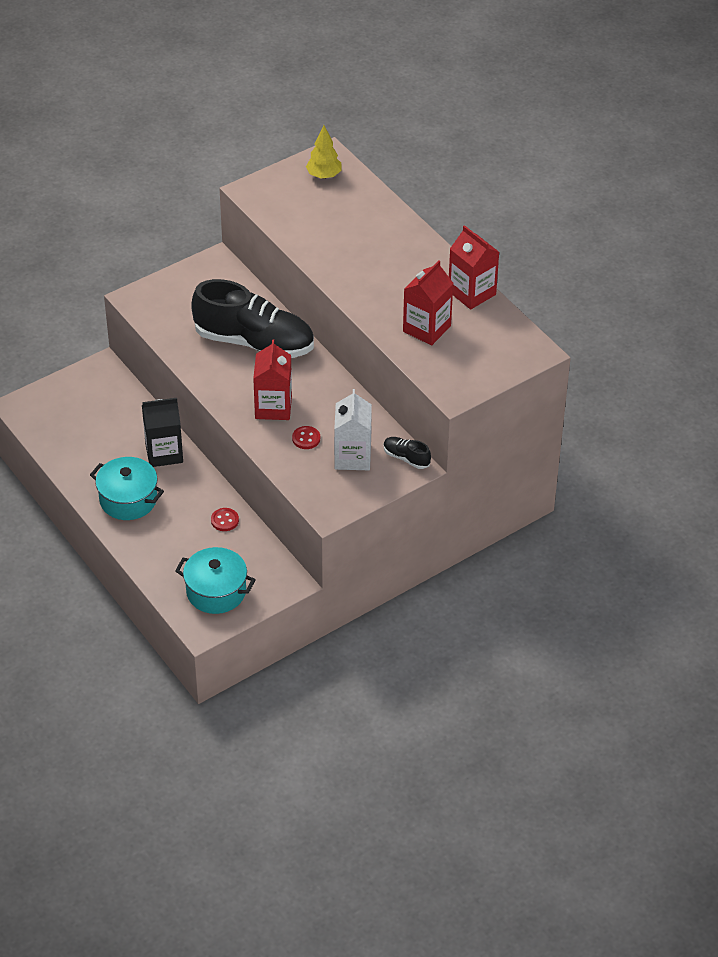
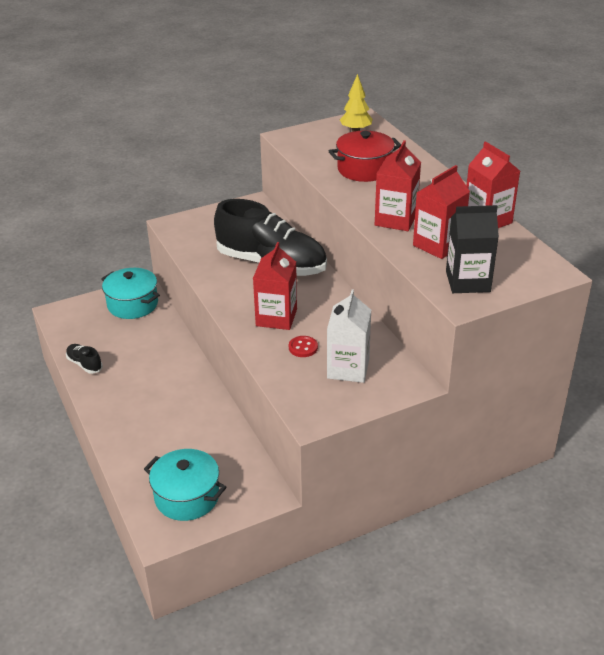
camera: 10 degrees right, 10 degrees down
turquoise pot [90,457,164,520] -> turquoise pot moved to [101,268,160,319]
black carton [142,398,183,467] -> black carton moved to [446,205,499,293]
red button [211,508,239,531] -> none
black shoe [384,437,431,469] -> black shoe moved to [66,344,103,374]
none -> red pot [329,130,401,182]
none -> red carton [375,140,421,231]

